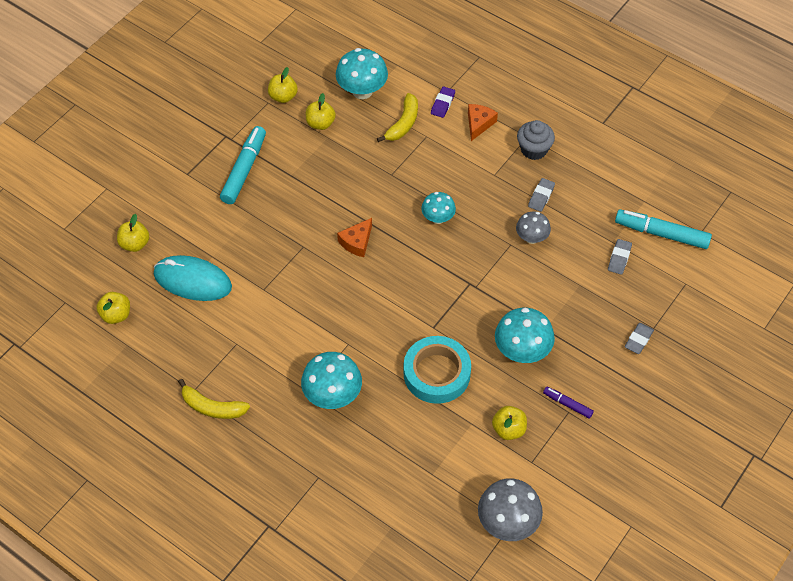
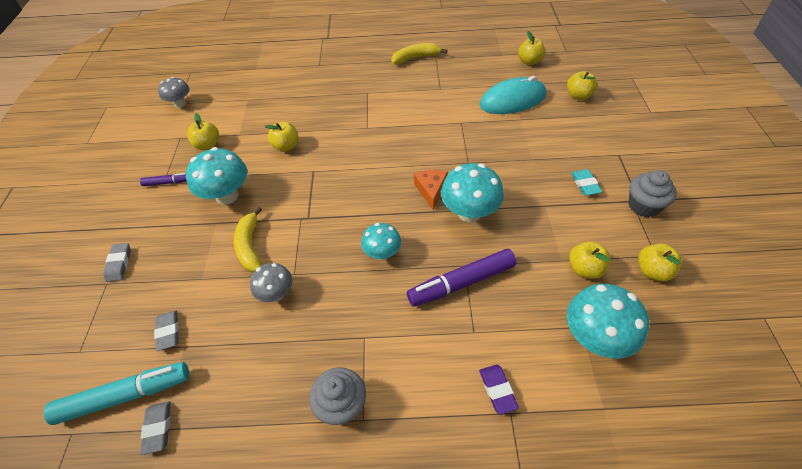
camera: 145 degrees right, 5 degrees down
turquoise marker [220,126,266,204] -> turquoise eraser [571,169,602,196]
turquoise mushroom [301,352,362,409] -> turquoise mushroom moved to [441,163,504,222]
yellow banana [377,93,418,142] -> yellow banana moved to [234,206,262,273]
turquoise tape [404,336,471,404] -> yellow apple [265,122,299,152]
orange cheese [468,104,498,141] -> none
grey mushroom [478,478,543,541] -> grey mushroom [158,77,190,108], size x0.62
grey eraser [528,178,555,212] -> grey eraser moved to [140,401,171,455]
none -> purple marker [407,249,516,307]
none -> grey cupcake [629,170,677,217]

